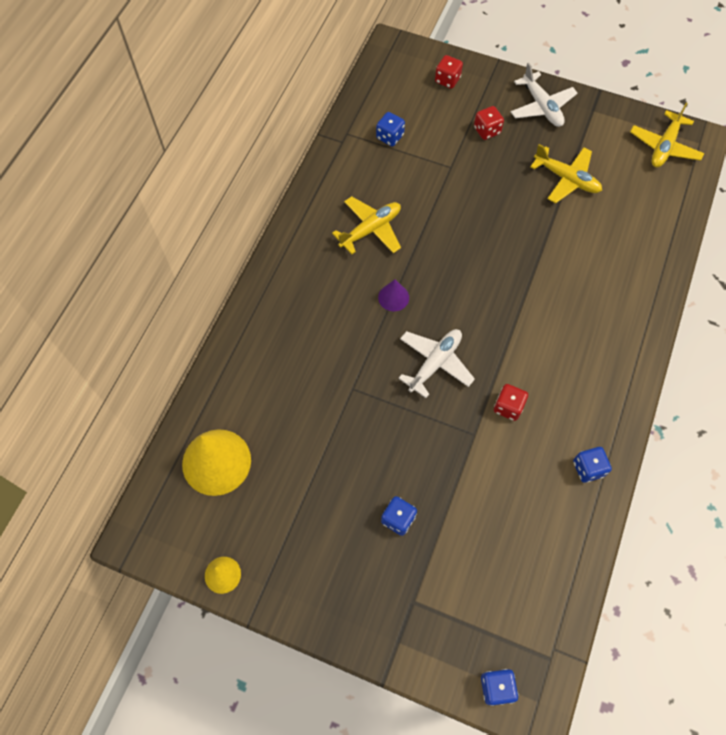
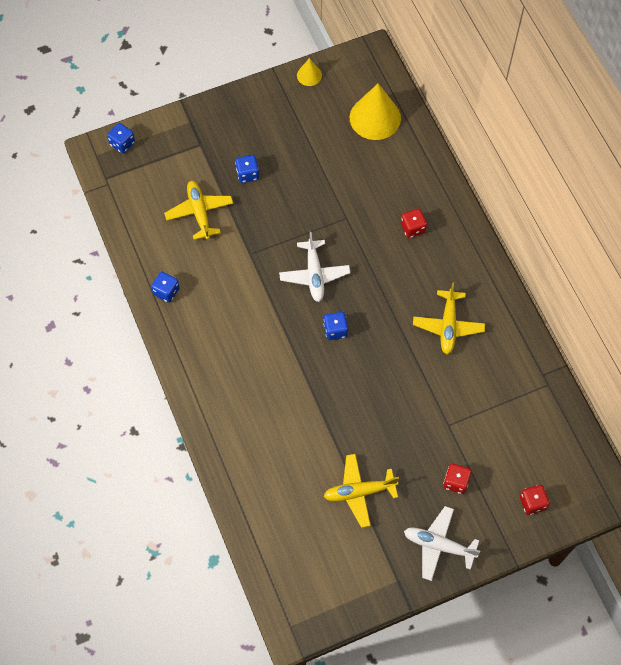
camera: 135 degrees right, 0 degrees up
blue dice [376,112,405,146] -> blue dice moved to [324,312,348,340]
purple cone [378,279,409,311] -> none
red dice [494,384,528,421] -> red dice moved to [401,209,427,238]
yellow plane [630,103,704,167] -> yellow plane moved to [164,181,233,240]

